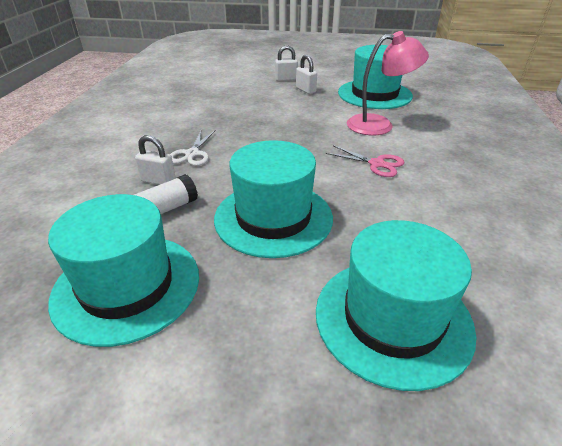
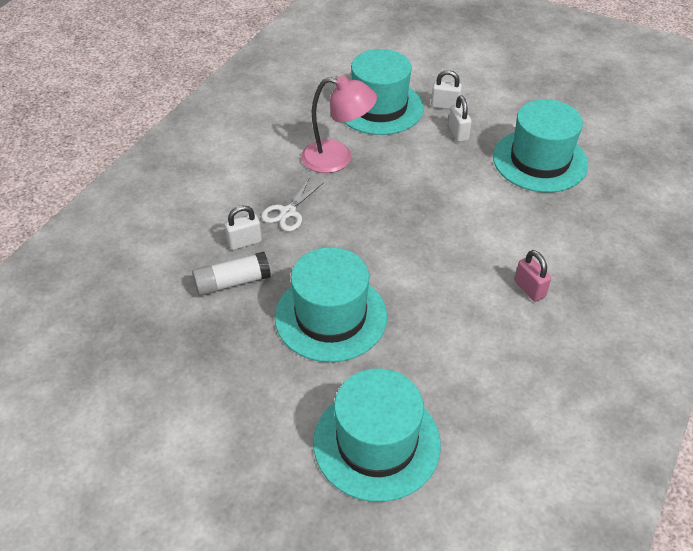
camera: 20 degrees right, 10 degrees up
turquoise hat [48,194,199,347] -> turquoise hat moved to [344,49,424,135]
white padlock [135,135,176,185] -> white padlock turned 60 degrees counterclockwise [225,205,262,250]
pink scissors [326,145,405,177] -> none
pink lamp [347,31,429,135] -> pink lamp moved to [301,76,377,173]
none -> pink padlock [514,250,551,302]

